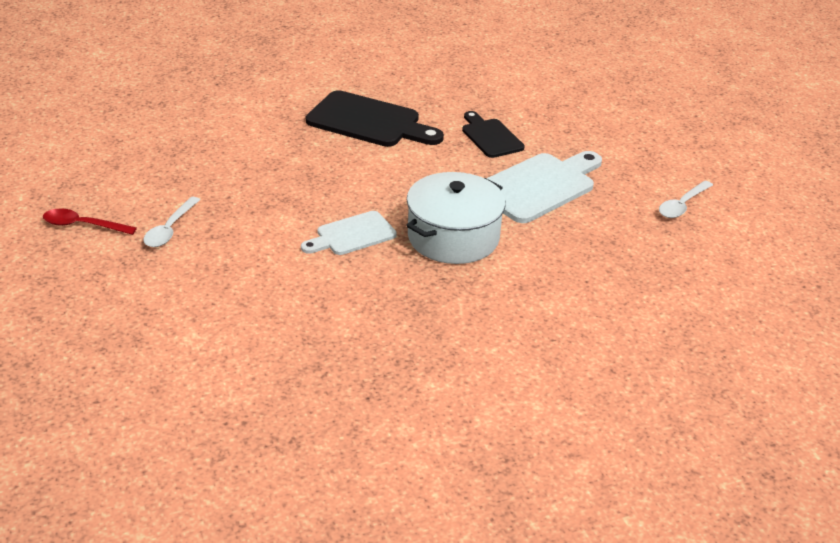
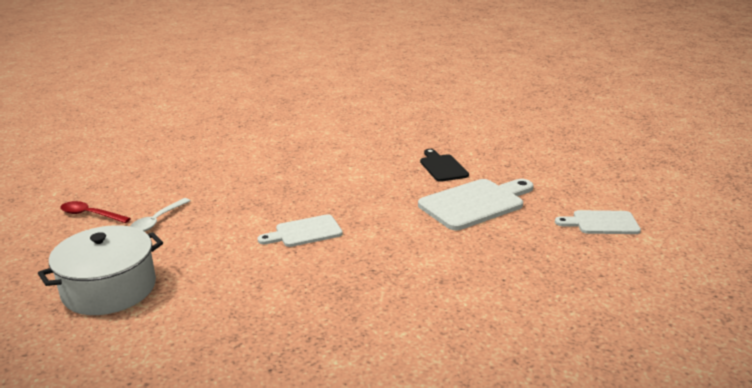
camera: 10 degrees right, 10 degrees down
black cutting board [306,90,444,147] -> none
white pot [406,172,506,264] -> white pot moved to [38,225,163,315]
white spoon [659,181,713,218] -> white cutting board [555,210,641,234]

